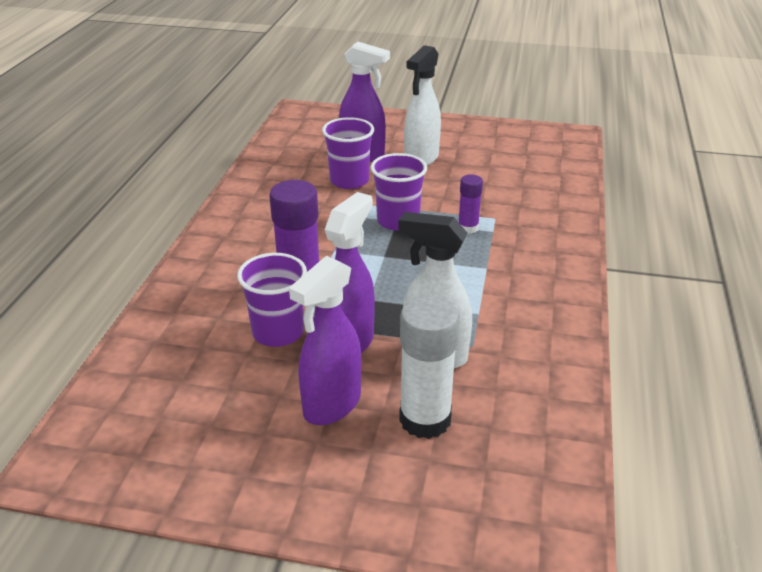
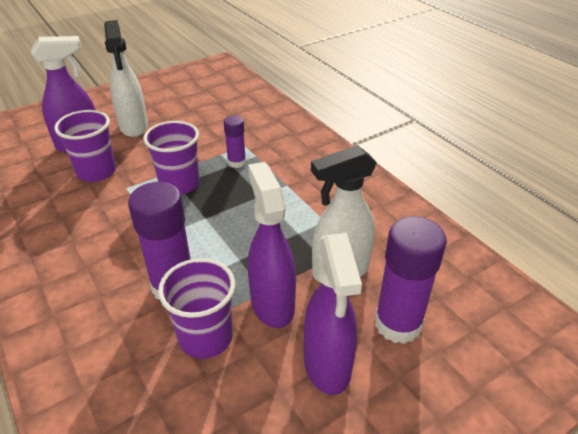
camera: 45 degrees left, 5 degrees up
white glue stick [399,296,460,439] -> purple glue stick [375,216,447,344]

